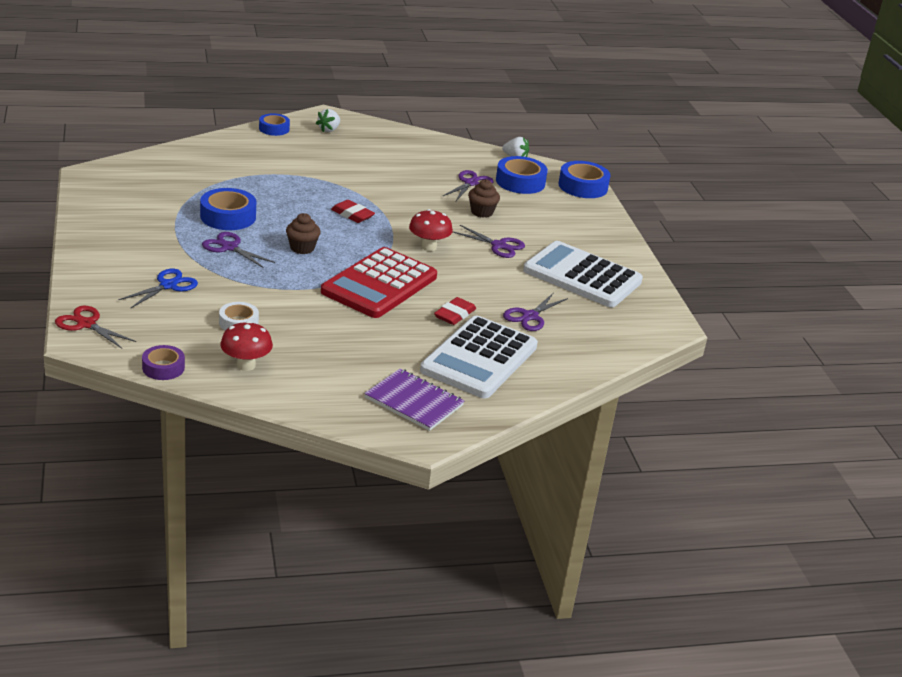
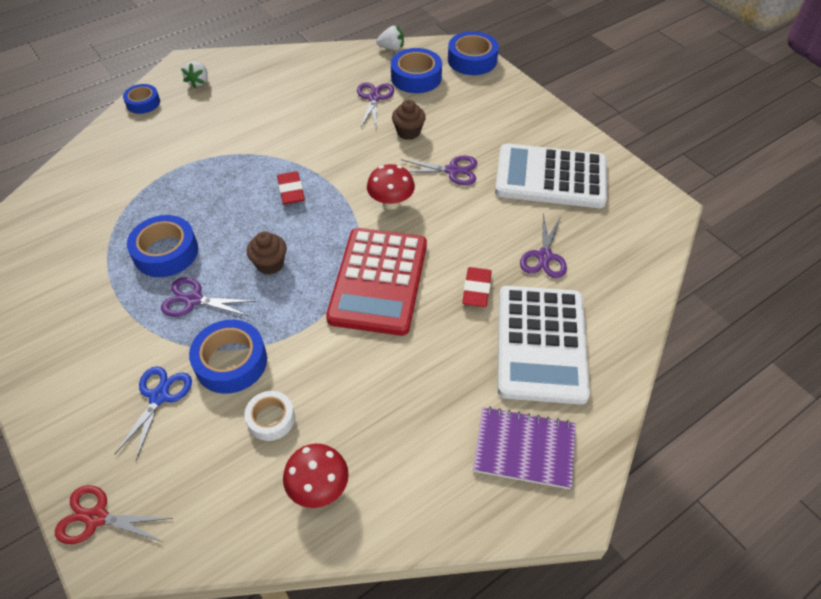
camera: 20 degrees left, 20 degrees up
purple tape [142,345,185,380] -> none
red eraser [331,200,375,223] -> red eraser turned 60 degrees clockwise [277,171,305,205]
none -> blue tape [189,320,267,394]

